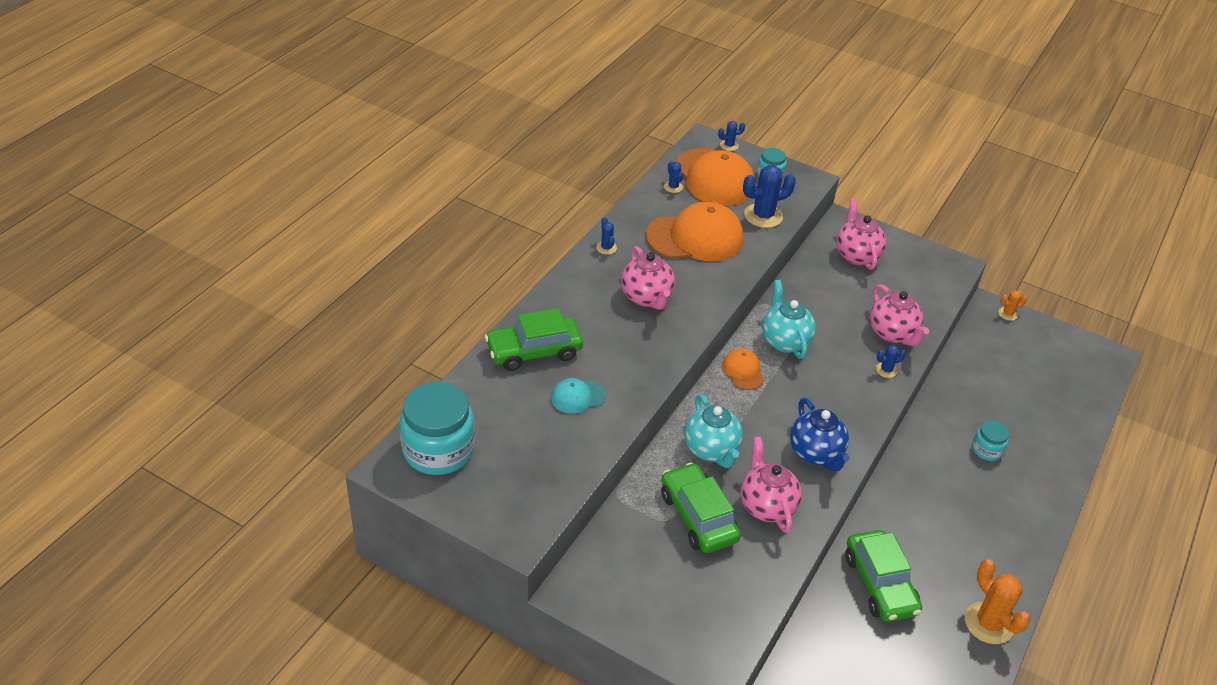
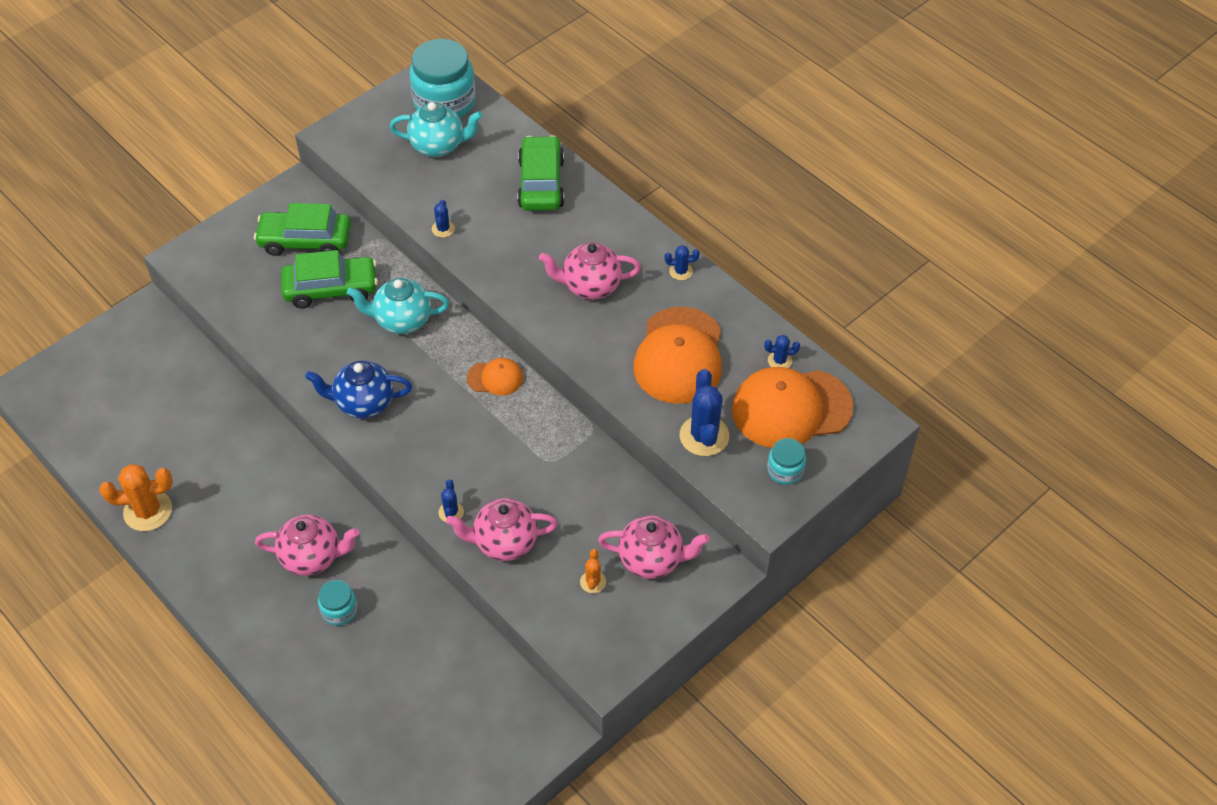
camera: 110 degrees right, 10 degrees up
turquoise cap [551,378,606,414] -> none
blue cactus [718,121,745,151] -> blue cactus moved to [432,200,455,238]
pink teapot [741,436,802,533] -> pink teapot moved to [255,515,359,576]
turquoise teapot [762,280,816,359] -> turquoise teapot moved to [390,102,483,157]
green car [845,530,922,622] -> green car moved to [254,203,351,256]
orange cactus [998,290,1027,321] -> orange cactus moved to [580,549,606,593]

